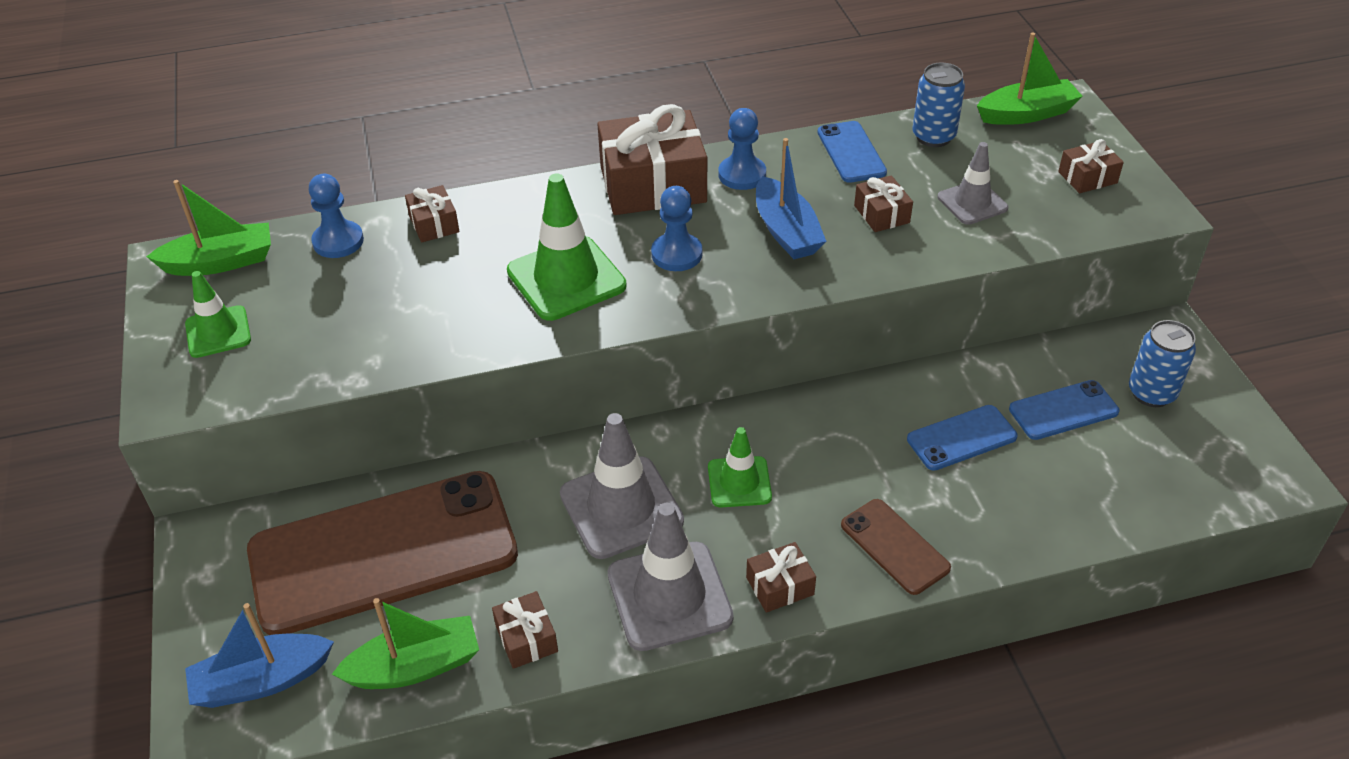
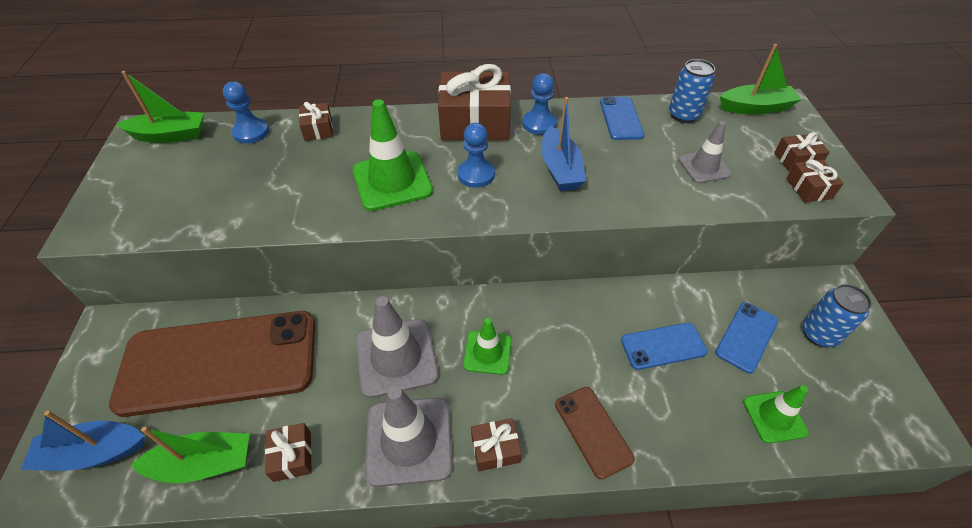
camera: 10 degrees right, 5 degrees up
green traffic cone [185,271,251,358] -> green traffic cone moved to [743,385,808,443]
brown gift [854,175,913,232] -> brown gift moved to [786,159,844,203]
blue phone [1009,380,1119,440] -> blue phone turned 45 degrees counterclockwise [715,302,778,373]

